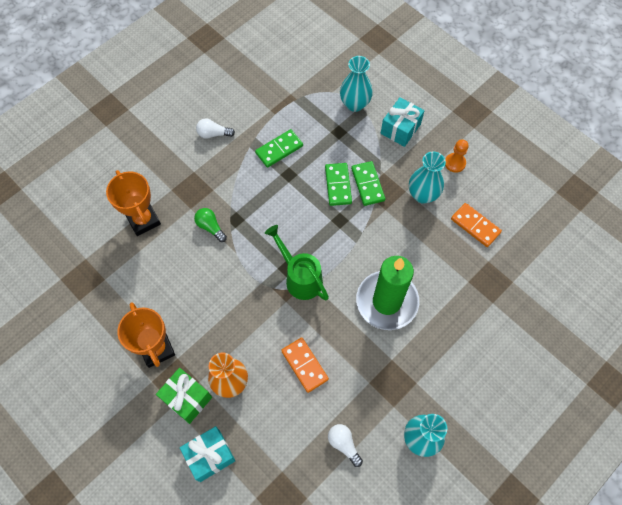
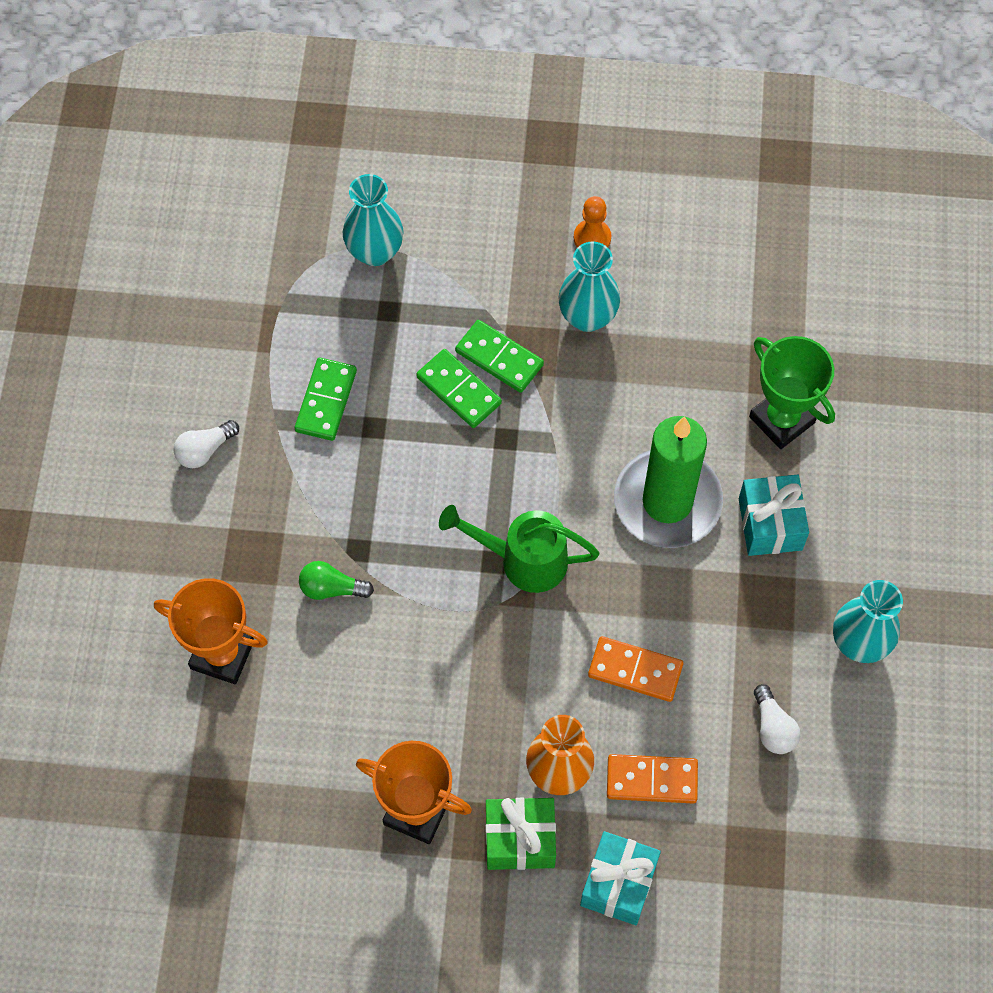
camera: 40 degrees left, 0 degrees up
white light bulb [328,424,363,467] -> white light bulb turned 120 degrees counterclockwise [754,684,800,754]
turquoise gift [381,97,424,147] -> turquoise gift moved to [739,475,809,556]
orange domino [451,203,502,247] -> orange domino moved to [607,754,698,804]
none -> green trophy [749,336,835,449]

